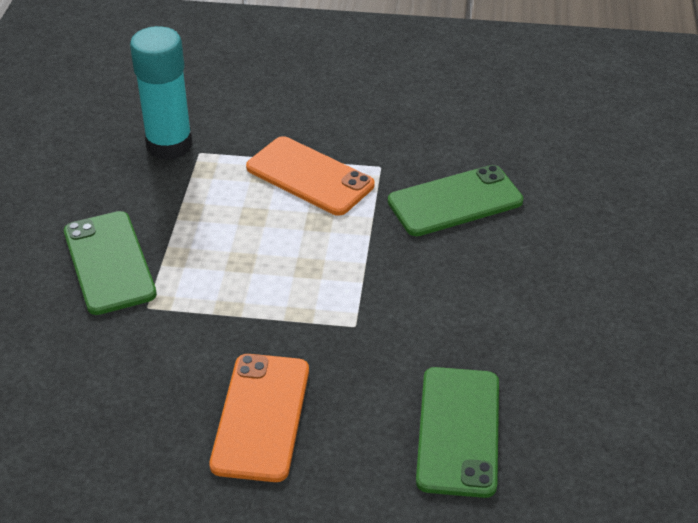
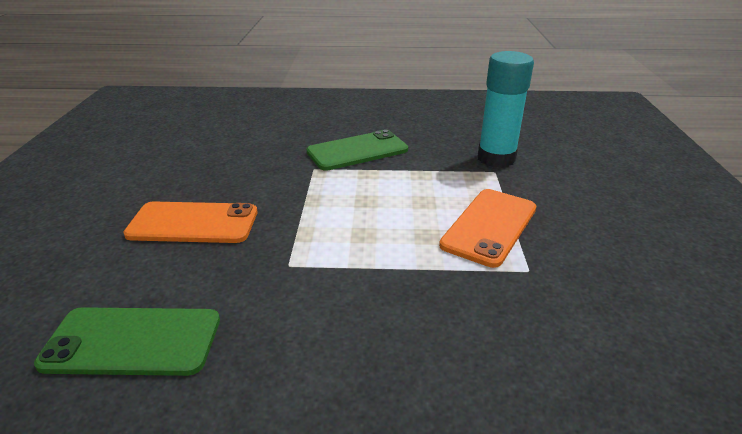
camera: 85 degrees right, 10 degrees down
green phone [388,165,524,236] -> none

